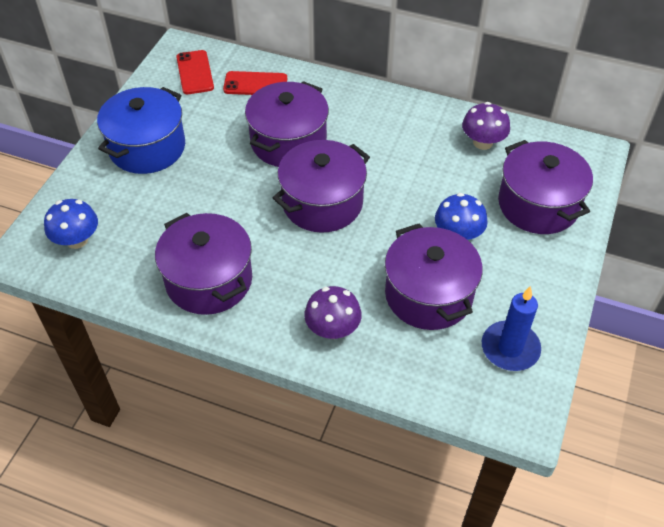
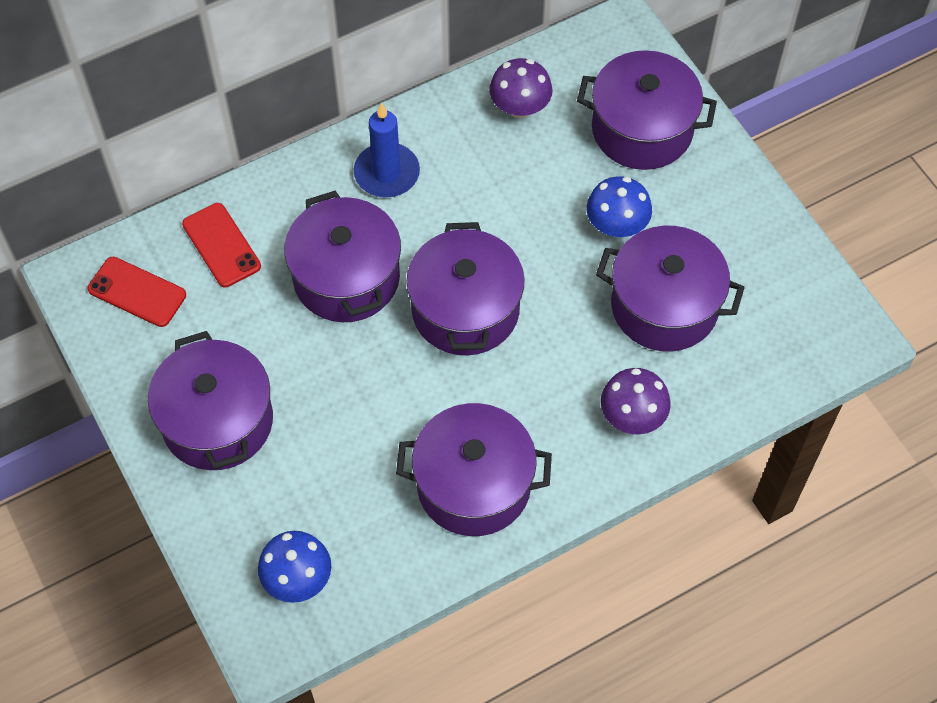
camera: 50 degrees left, 10 degrees up
blue pot [97,87,185,174] -> purple pot [148,331,273,470]
red phone [223,71,287,95] -> red phone turned 75 degrees counterclockwise [182,203,261,287]
blue candle [482,286,541,371] -> blue candle moved to [354,103,420,198]

